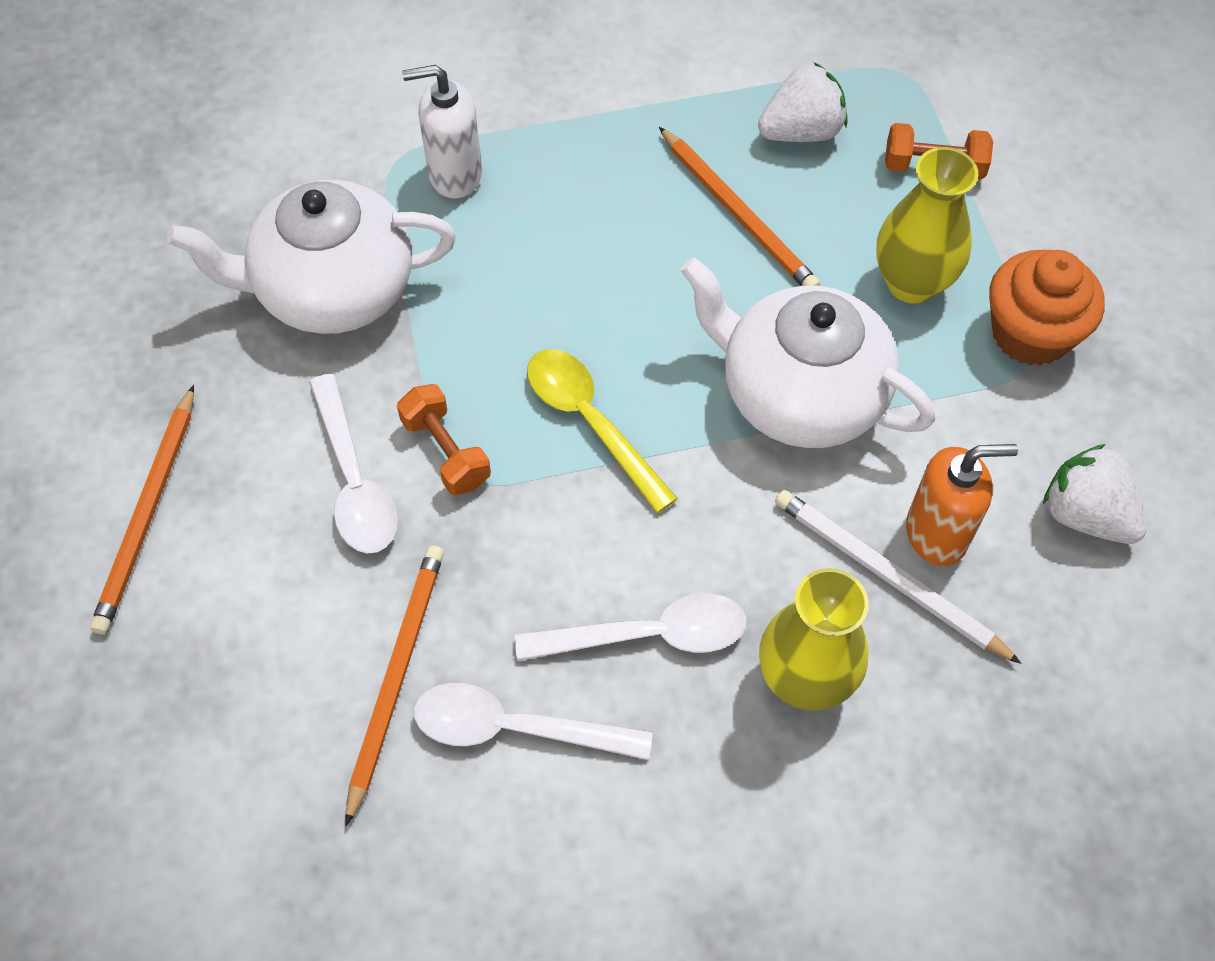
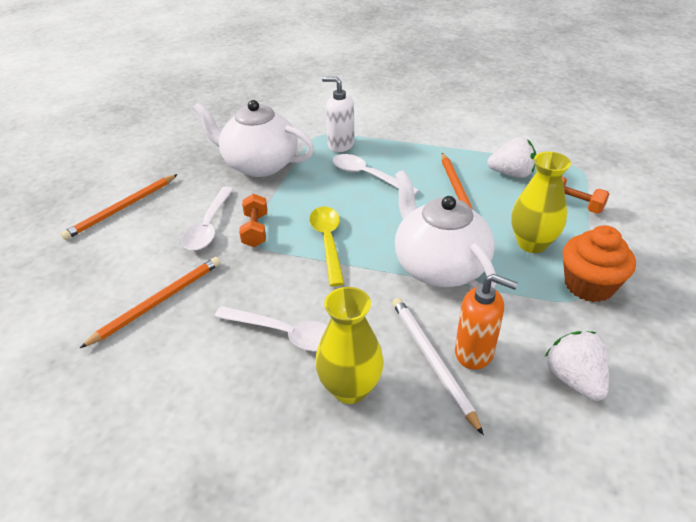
camera: 30 degrees right, 20 degrees down
white spoon [414,683,653,760] -> white spoon moved to [333,154,419,196]

